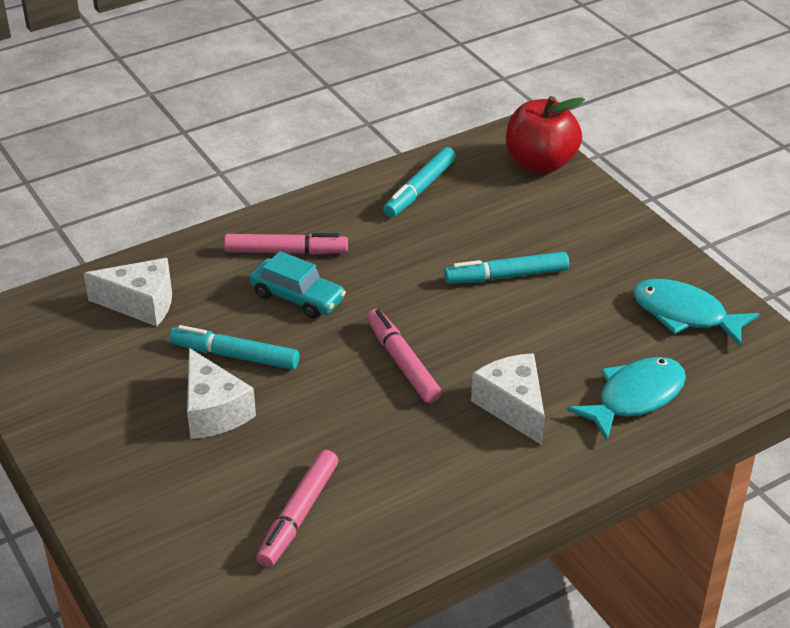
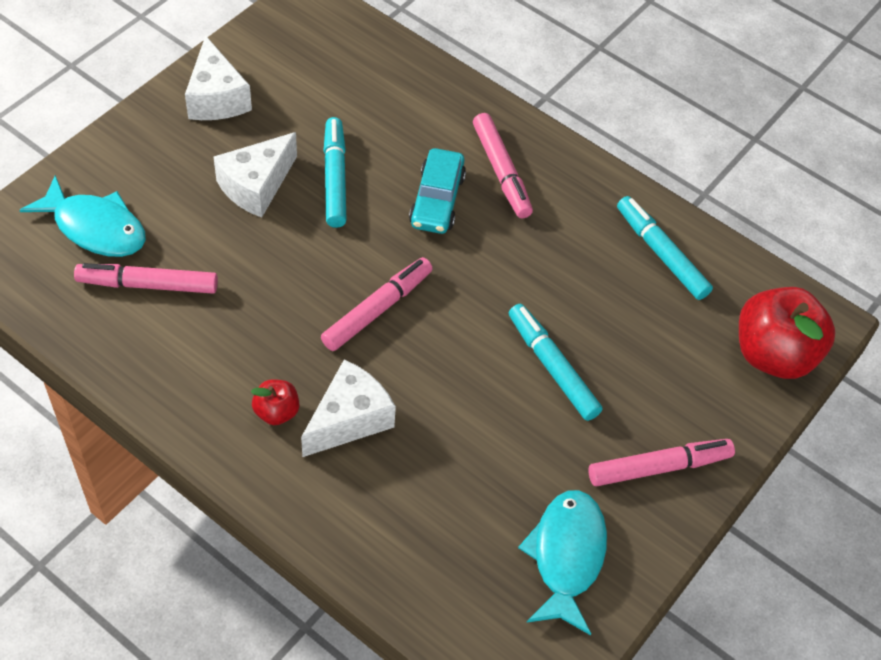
camera: 65 degrees right, 15 degrees up
white cheese [83,258,172,326] -> white cheese moved to [185,35,252,120]
turquoise marker [383,147,456,218] -> turquoise marker turned 45 degrees clockwise [617,196,713,300]
turquoise fish [567,357,686,440] -> turquoise fish moved to [20,175,146,257]
none -> red apple [251,379,299,425]
none -> pink marker [589,439,735,486]

